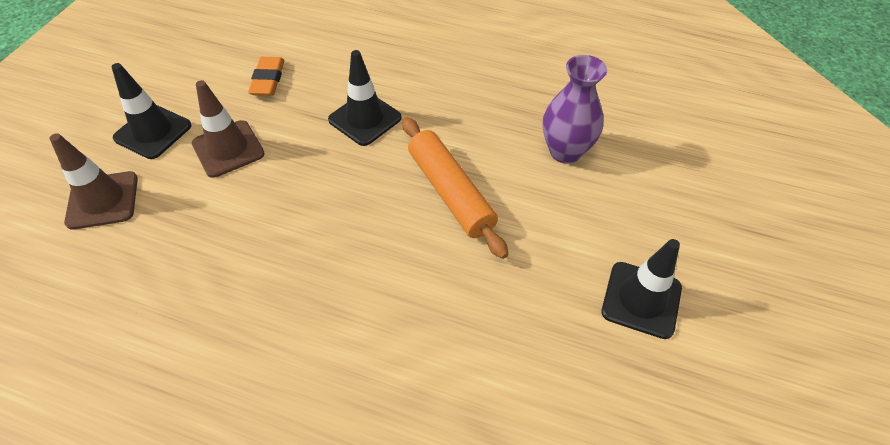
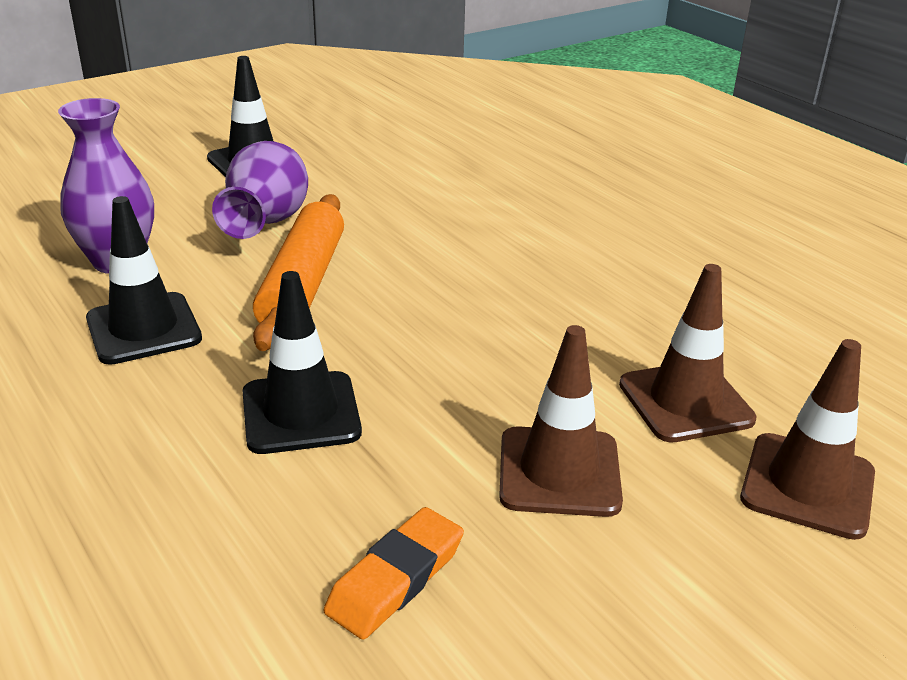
camera: 145 degrees left, 20 degrees down
black traffic cone [112,63,191,159] -> black traffic cone moved to [86,196,202,365]
none -> purple vase [212,141,308,239]
none -> brown traffic cone [619,264,756,443]

